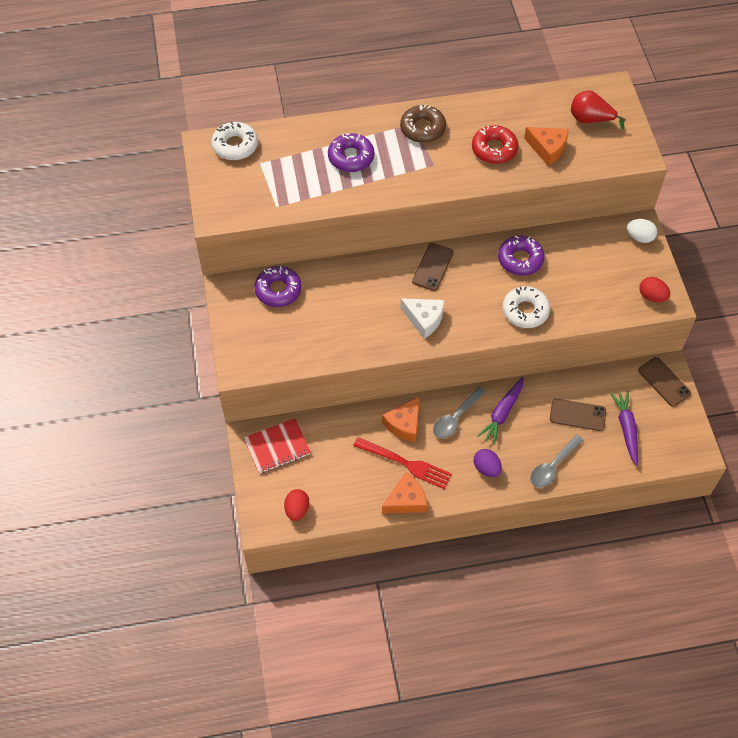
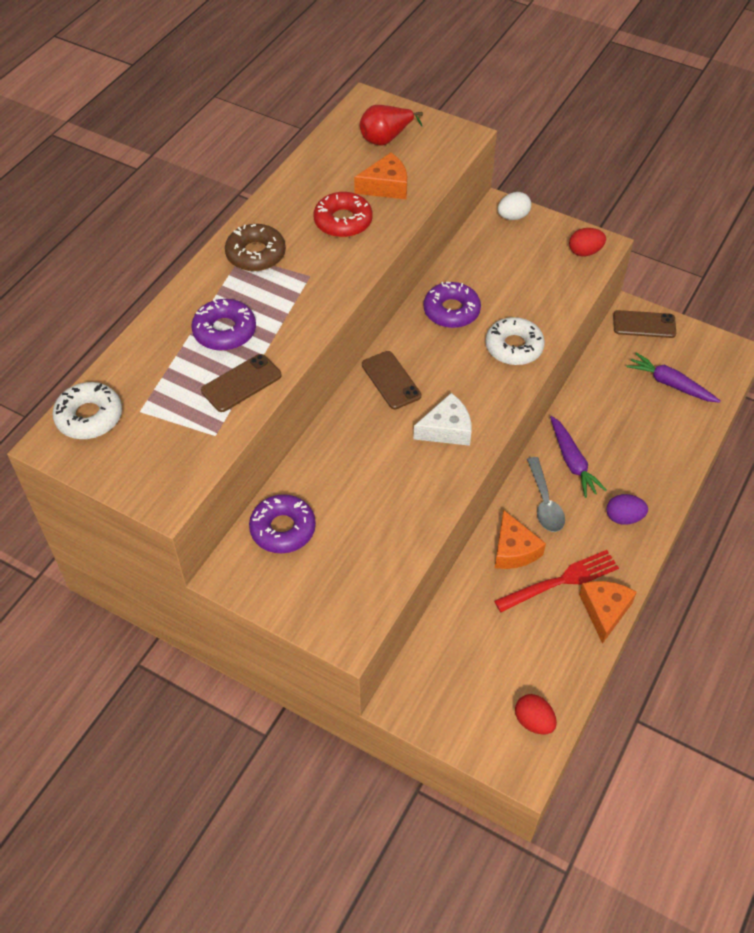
camera: 50 degrees left, 5 degrees down
red notebook [244,418,311,474] -> none
grey spoon [530,434,584,488] -> none
brown phone [550,399,606,431] -> brown phone moved to [201,354,282,412]

